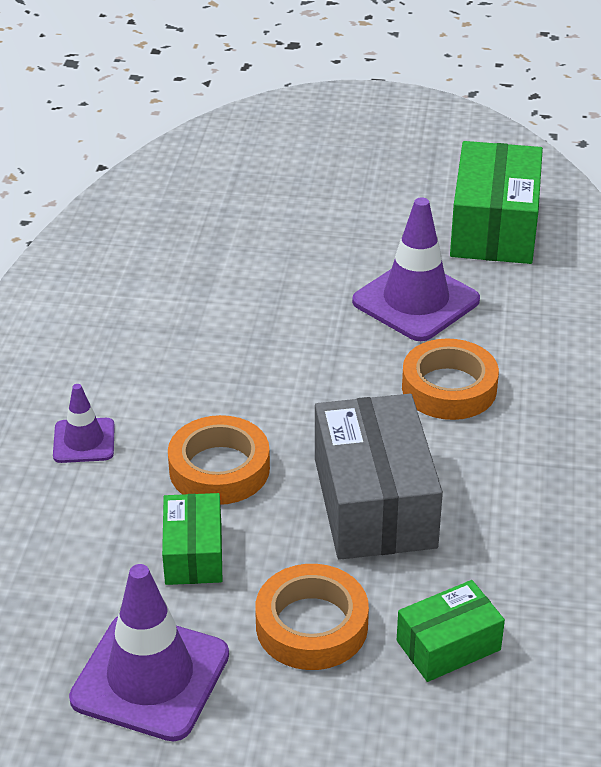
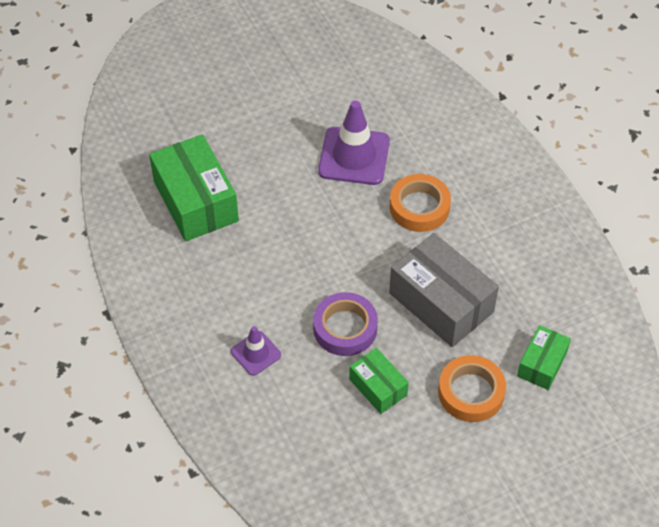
camera: 35 degrees left, 15 degrees up
purple traffic cone [69,564,229,742] -> none
orange tape [168,415,270,505] -> purple tape [313,292,378,356]
green box [450,141,543,264] -> green box moved to [149,134,239,242]

